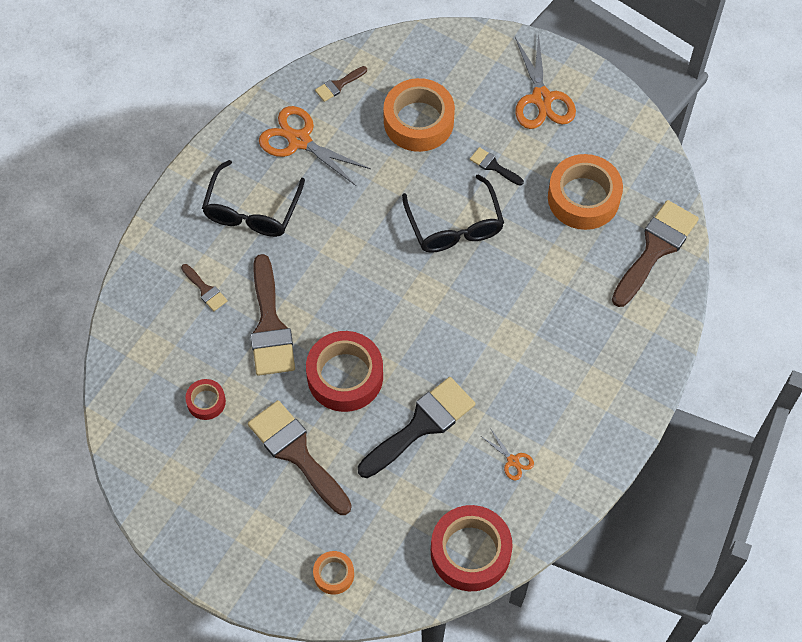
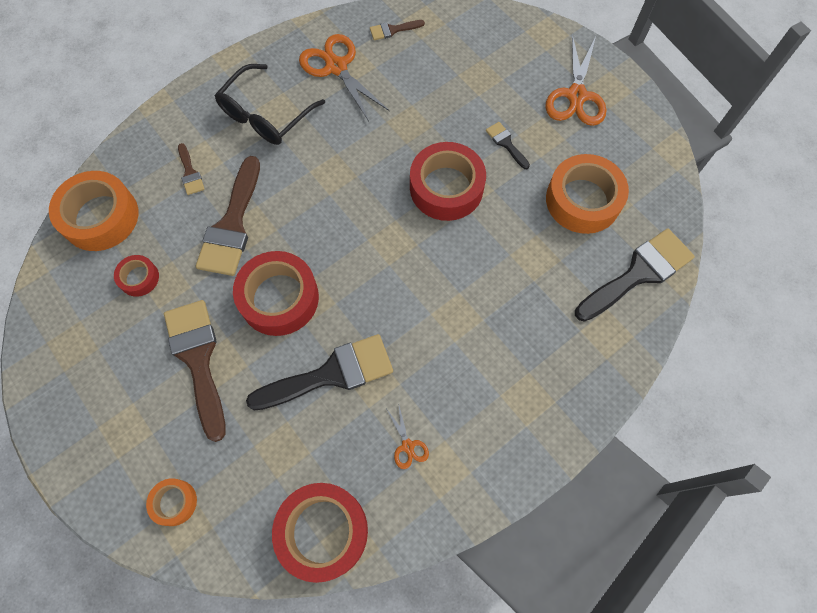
camera: 20 degrees right, 5 degrees up
orange tape [383,78,455,152] -> orange tape moved to [49,171,139,251]
black glasses [402,174,504,253] -> red tape [410,142,486,221]
brown brush [612,200,699,307] -> black brush [575,228,695,322]

